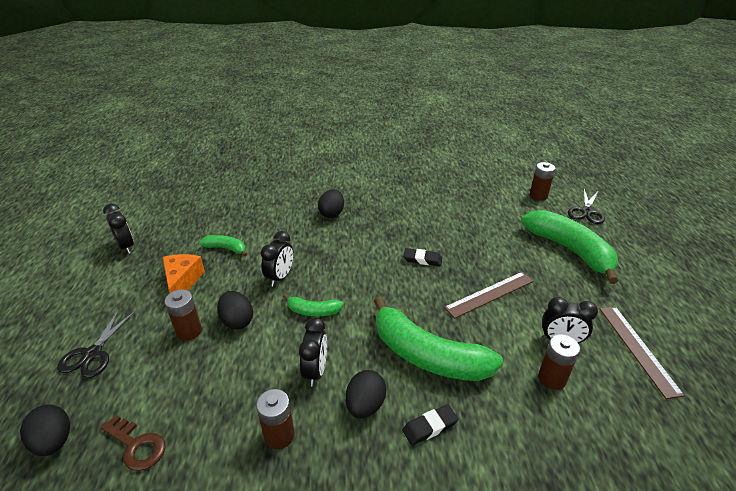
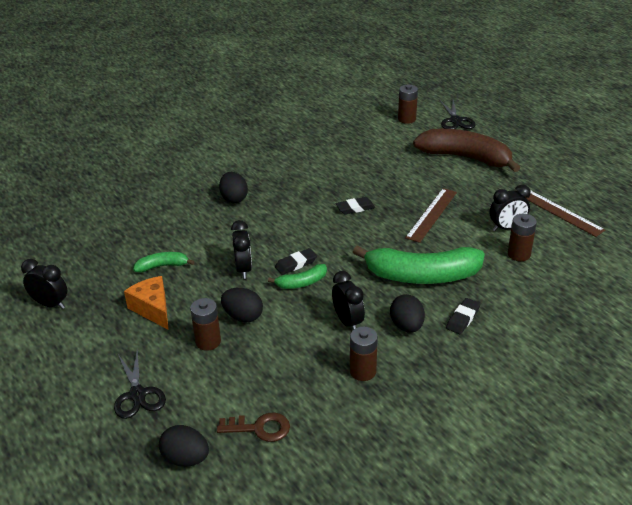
camera: 30 degrees left, 0 degrees up
green banana [521,210,618,284] -> brown banana [413,129,521,172]
none -> black eraser [275,248,317,275]

